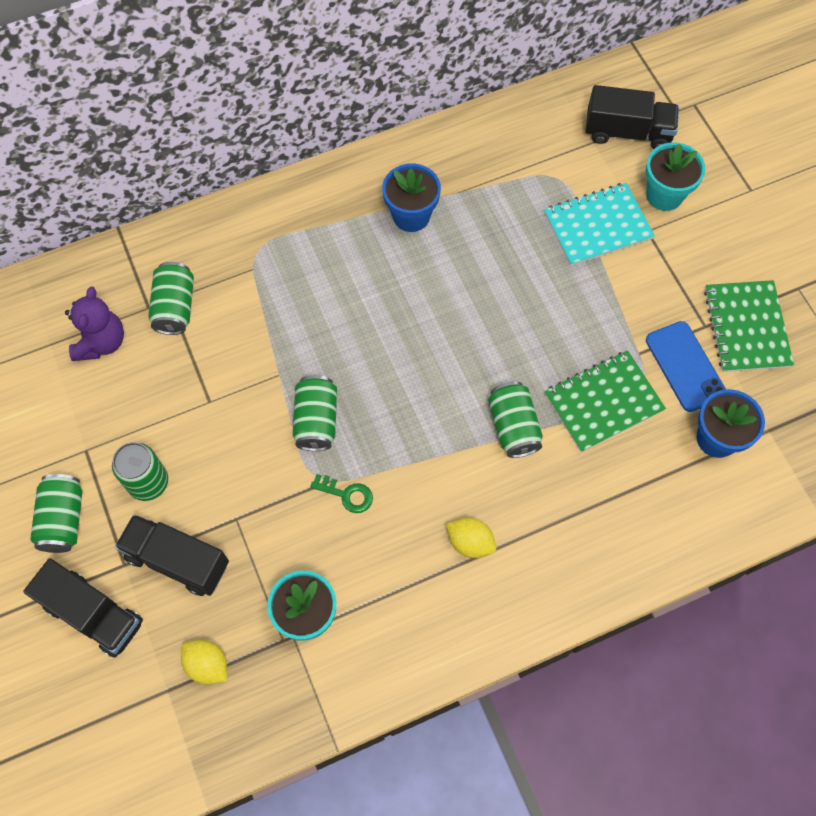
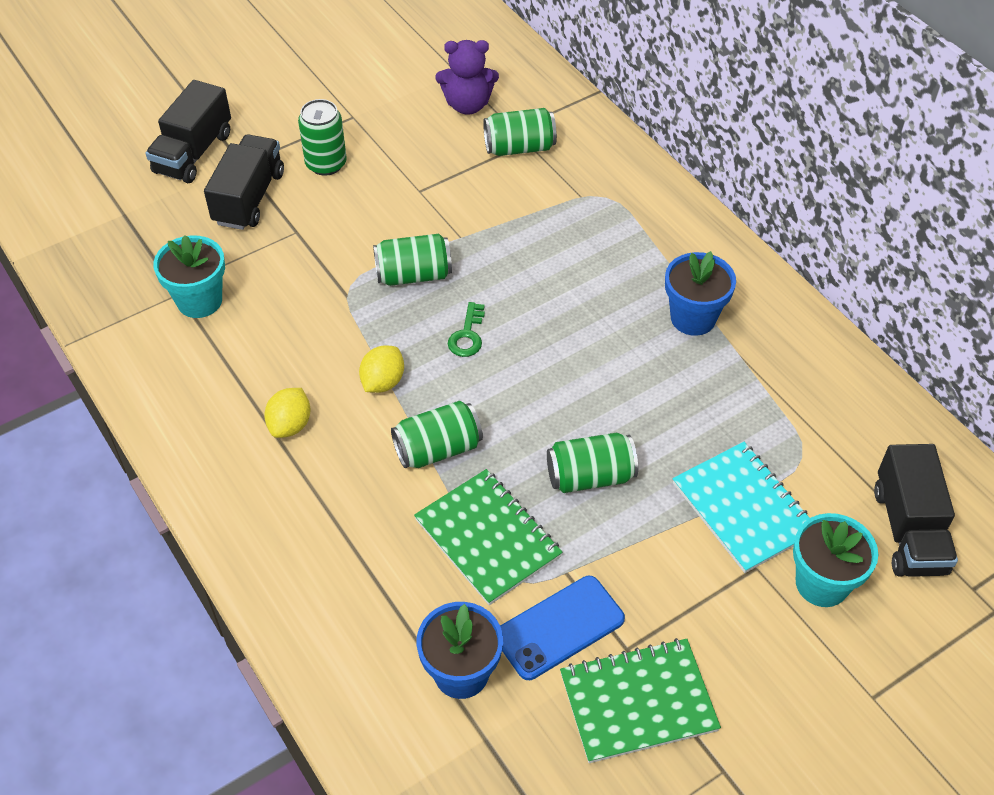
camera: 80 degrees right, 15 degrees down
green can [30,474,82,553] -> green can moved to [547,433,638,493]
yellow lemon [181,640,227,684] -> yellow lemon moved to [359,345,404,393]
green key [310,474,373,513] -> green key moved to [448,302,485,357]

